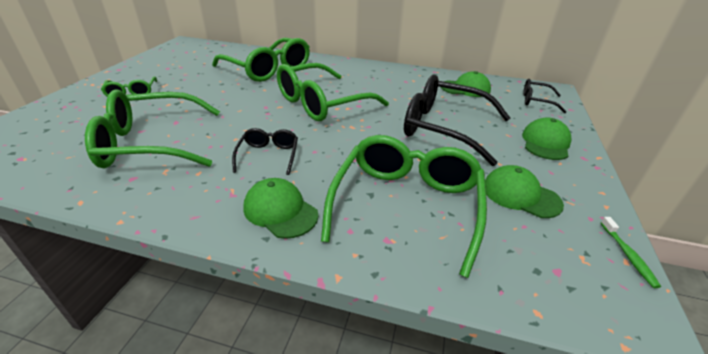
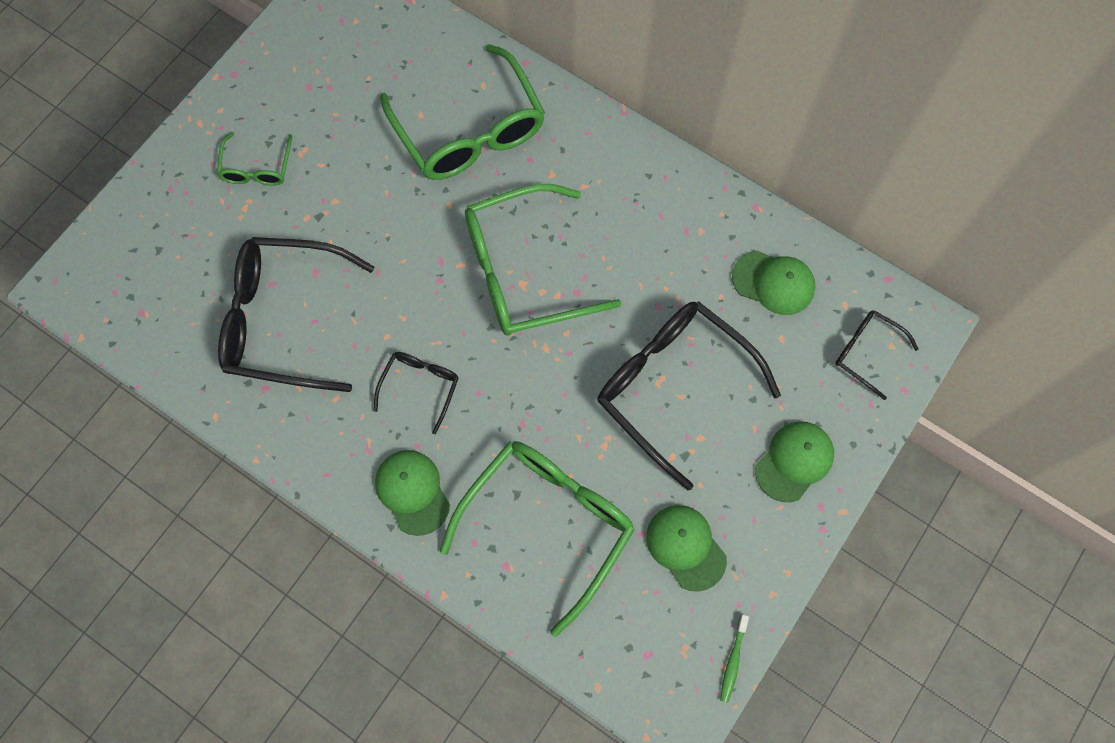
camera: 20 degrees right, 35 degrees up
green glasses [85,90,220,169] -> black glasses [218,237,375,392]

